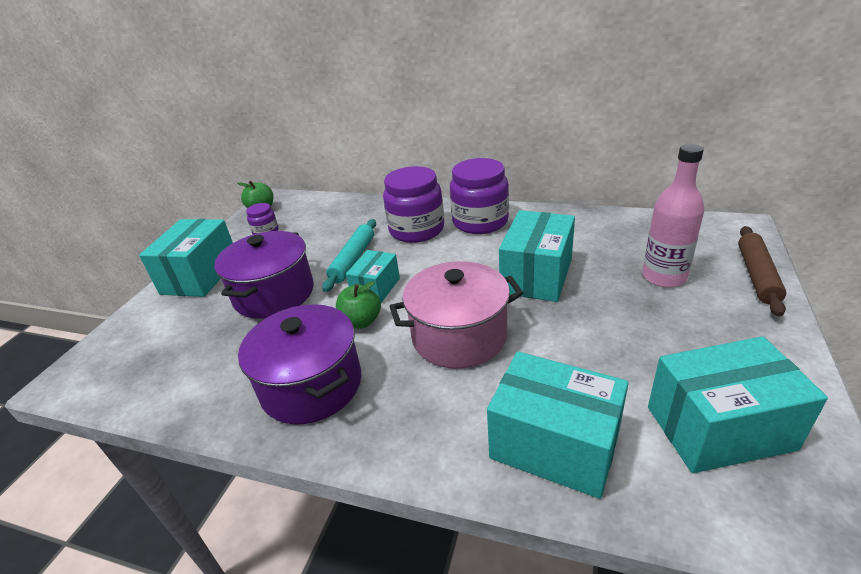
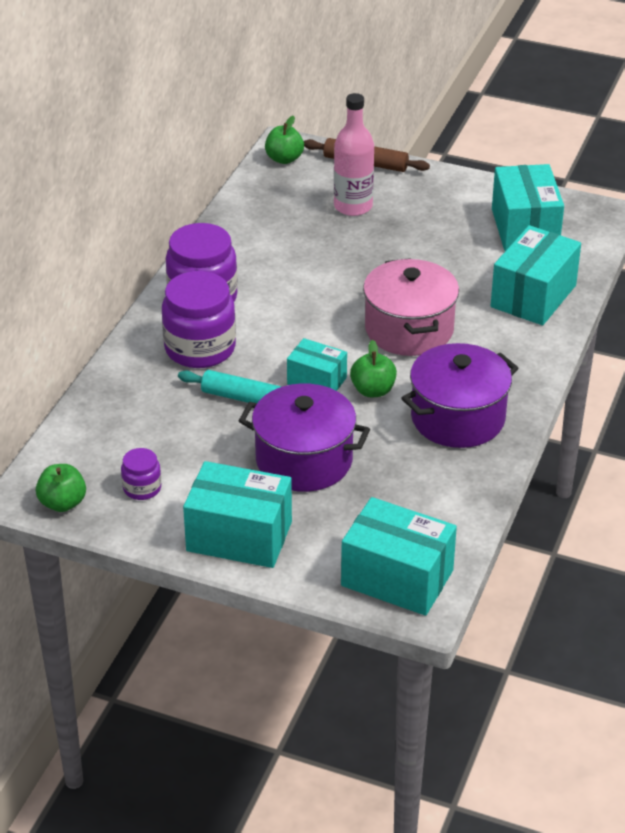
camera: 90 degrees left, 5 degrees up
turquoise box [499,210,575,302] -> turquoise box moved to [341,497,457,616]
none -> green apple [265,116,304,164]

